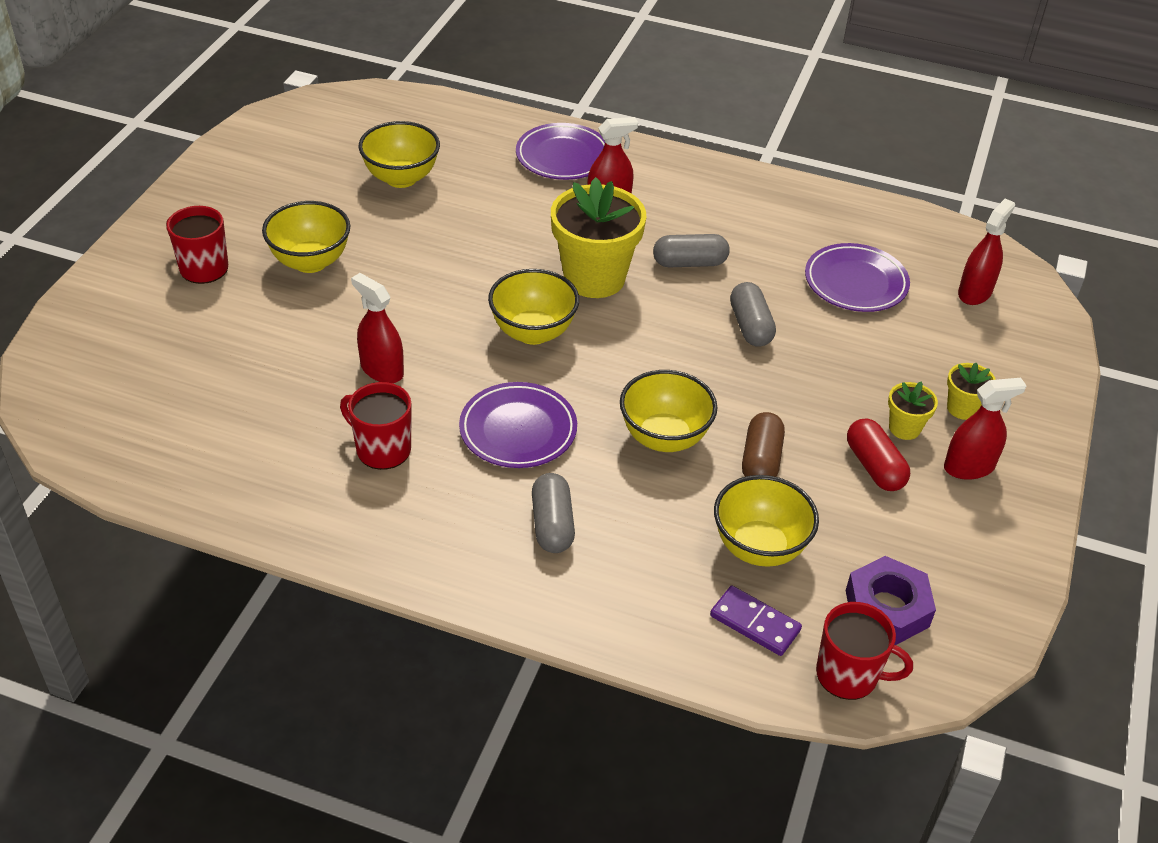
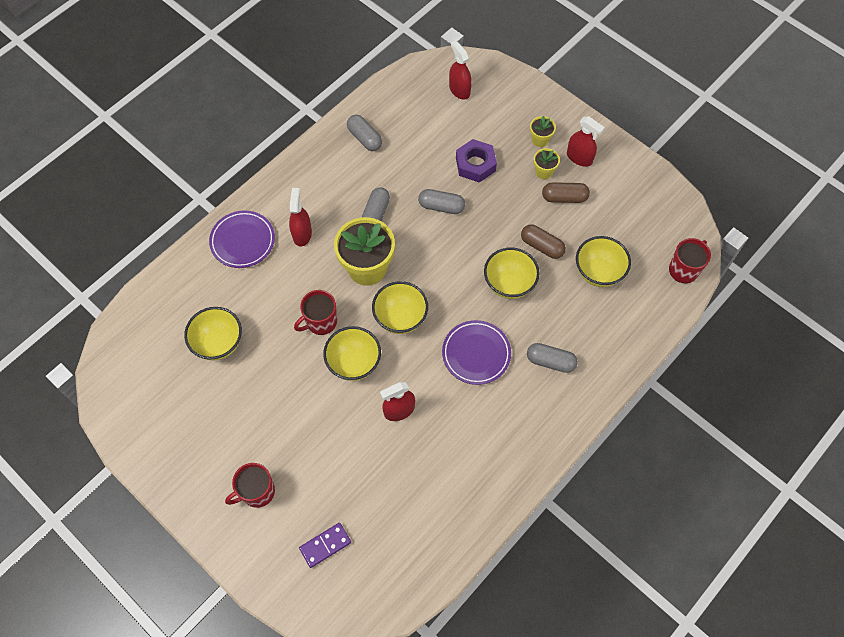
camera: 65 degrees left, 20 degrees up
yellow bowl [262,201,350,273] -> yellow bowl moved to [323,326,381,381]
red mug [340,382,412,470] -> red mug moved to [294,290,337,335]
purple domino [710,586,802,656] -> purple domino moved to [299,523,351,568]
purple plate [805,243,910,312] -> none
purple nut [846,556,936,645] -> purple nut moved to [456,139,497,183]
red capsule [847,419,910,491] -> brown capsule [542,182,590,203]
red spray bottle [944,378,1026,480] -> red spray bottle turned 120 degrees clockwise [567,116,605,167]
none -> grey capsule [347,115,382,151]

